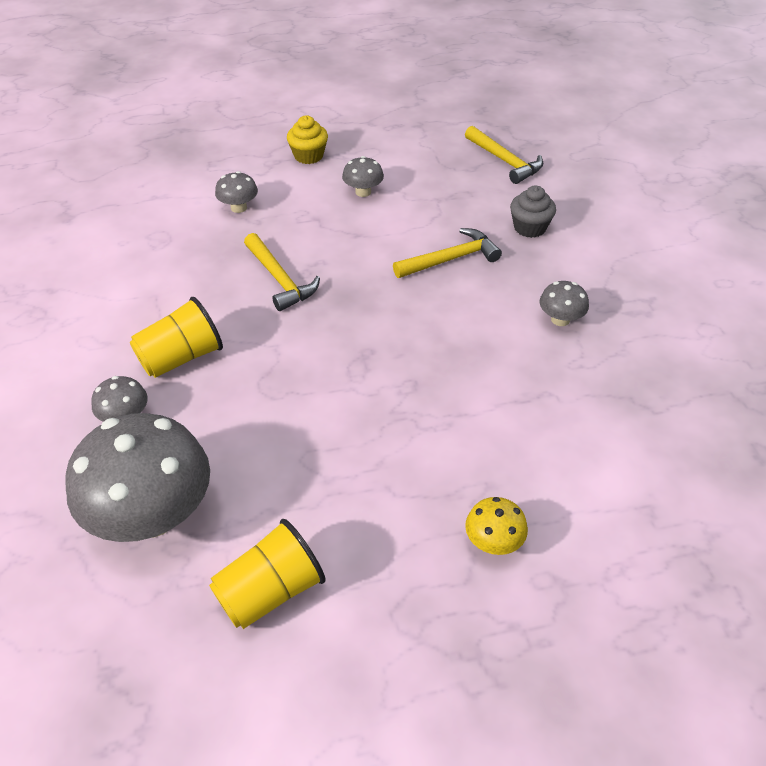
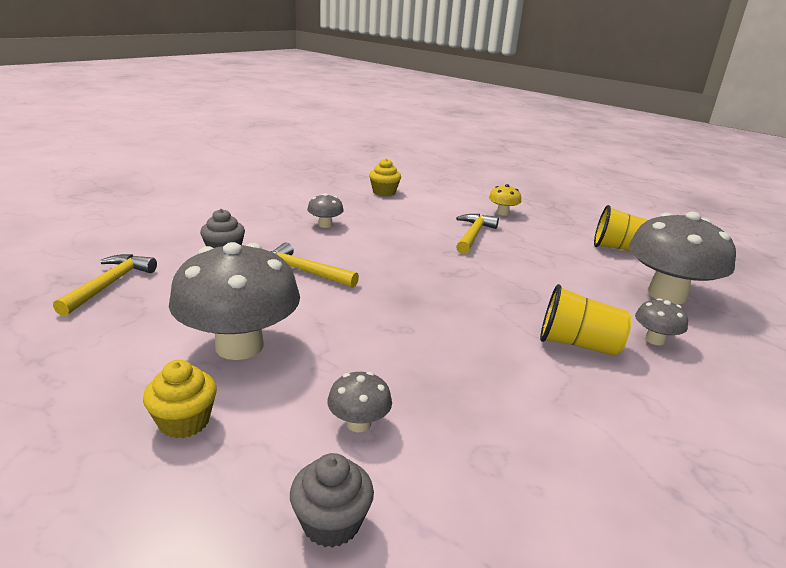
camera: 130 degrees left, 20 degrees down
yellow hammer [244,233,320,311] -> yellow hammer moved to [456,214,499,254]
grey mushroom [342,156,384,197] -> grey mushroom [169,242,300,360], size x2.25
none -> grey cupcake [290,453,374,548]
none -> yellow cupcake [369,158,401,196]

